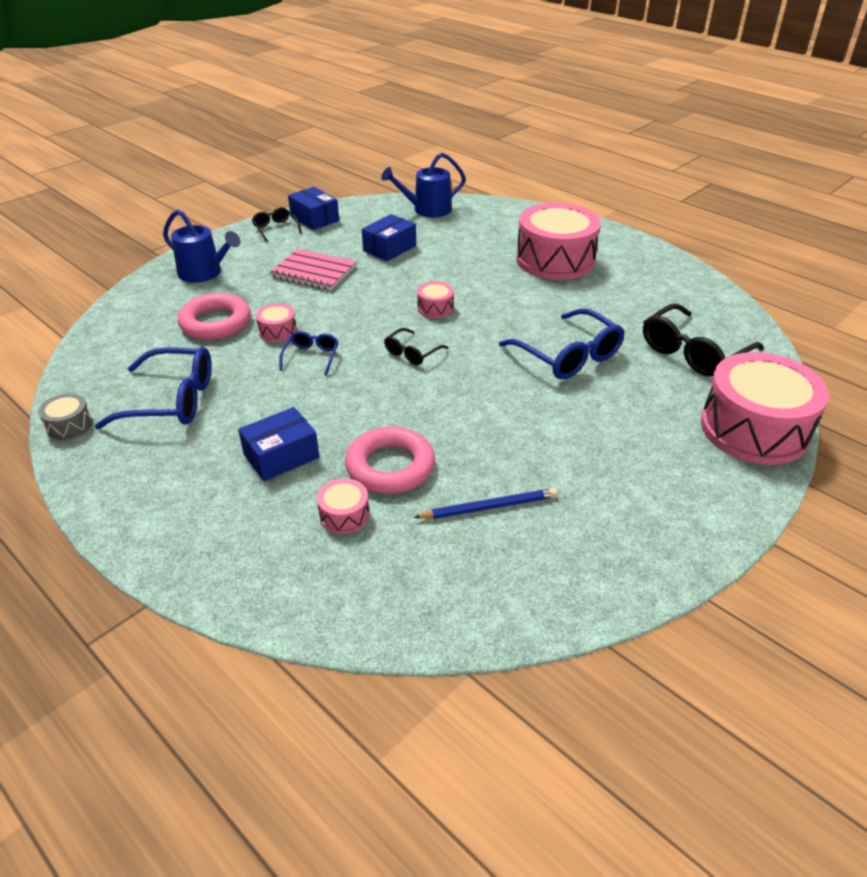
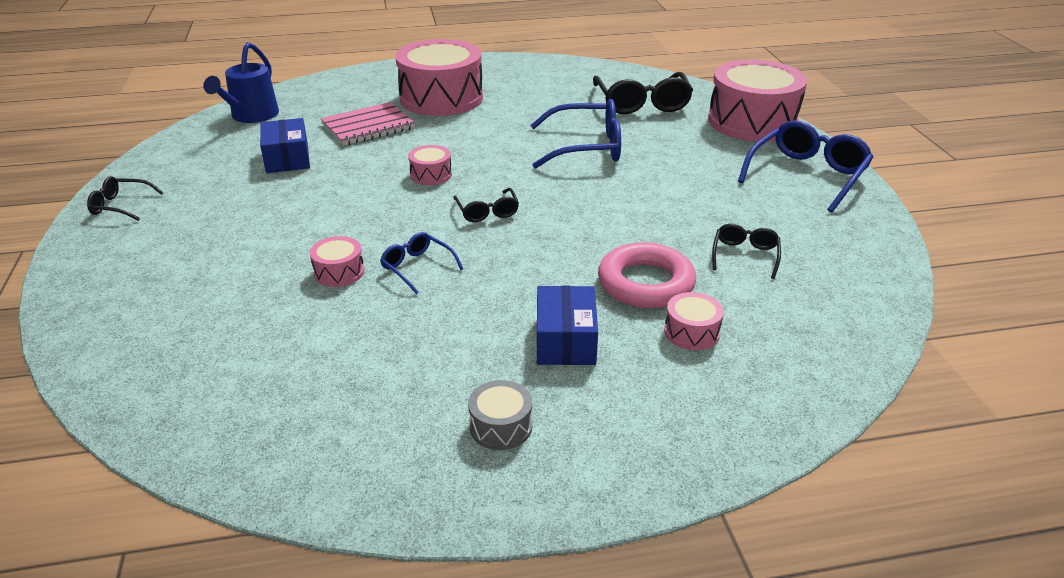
camera: 55 degrees left, 5 degrees down
grey drum [38,393,93,440] -> grey drum moved to [468,380,532,450]
blue glasses [95,347,212,429] -> blue glasses moved to [738,120,873,213]
blue watering can [163,210,240,283] -> none
pink ring [177,293,251,340] -> none
pink notebook [269,249,356,291] -> pink notebook moved to [321,102,415,146]
blue box [288,187,339,230] -> none
blue pencil [413,488,557,519] -> black glasses [712,224,781,279]

